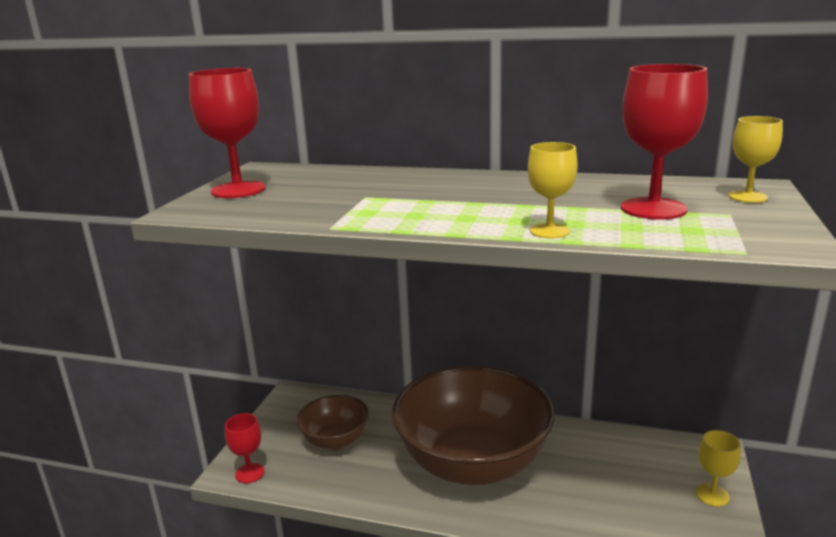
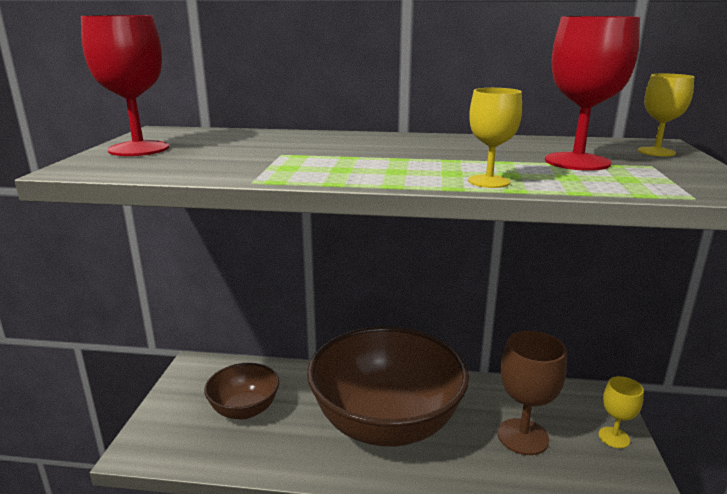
camera: 10 degrees left, 0 degrees up
red goblet [225,413,264,483] -> none
none -> brown goblet [498,330,567,455]

